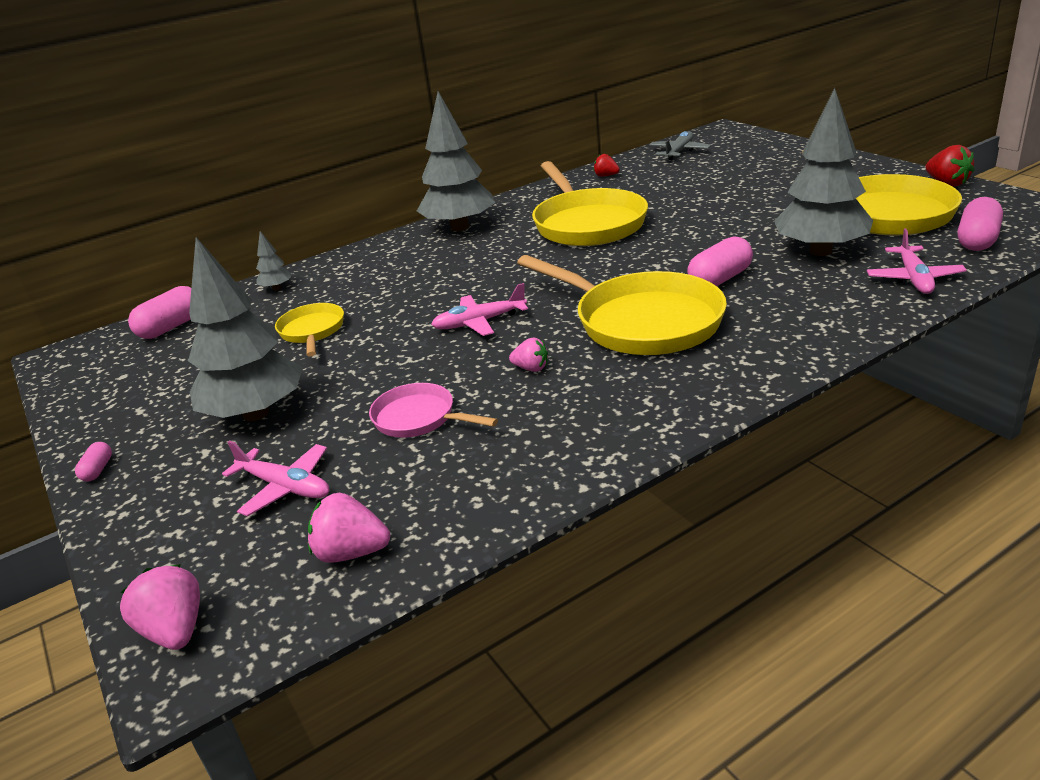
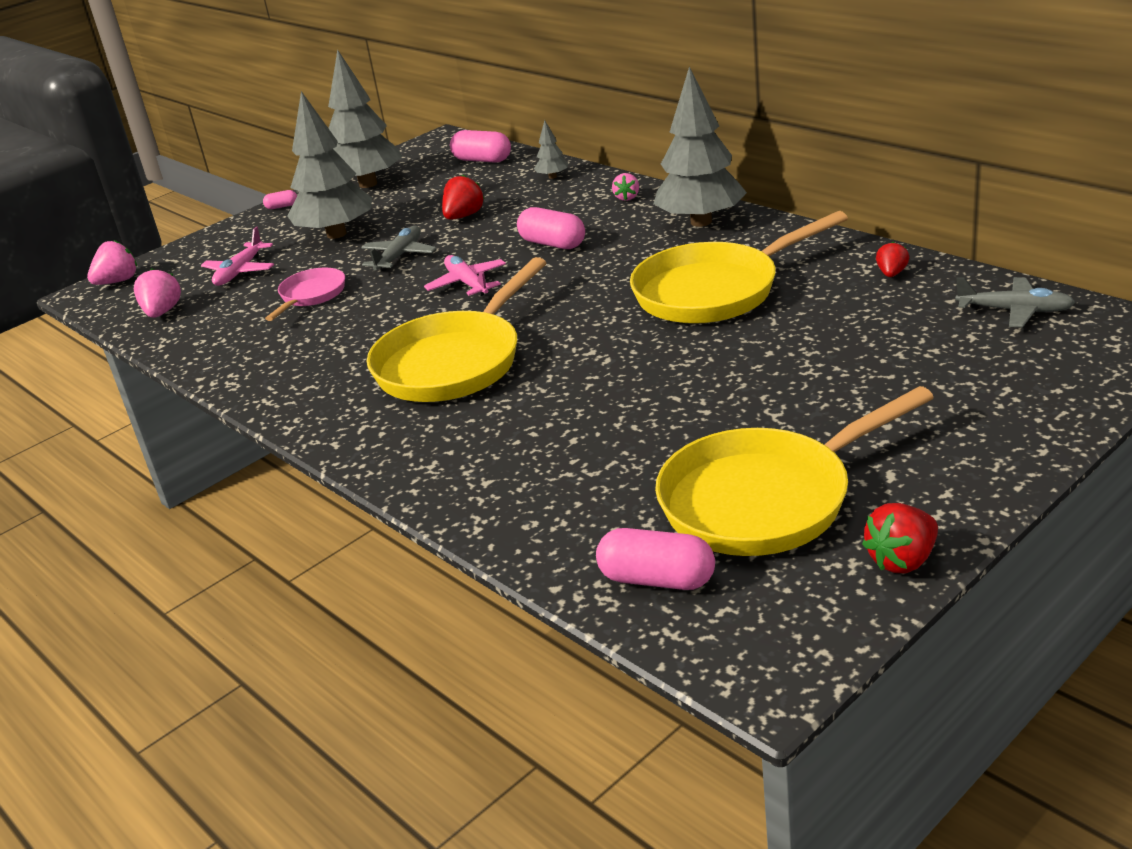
camera: 80 degrees right, 0 degrees up
yellow pan [275,303,344,357] -> red strawberry [442,174,484,220]
pink strawberry [509,337,548,372] -> pink strawberry moved to [612,173,639,201]
pink capsule [687,236,753,286] -> pink capsule moved to [517,207,585,249]
grey tree [774,88,873,256] -> grey tree moved to [328,49,402,188]
pink plane [867,229,967,294] -> none
none -> grey plane [361,226,437,271]

